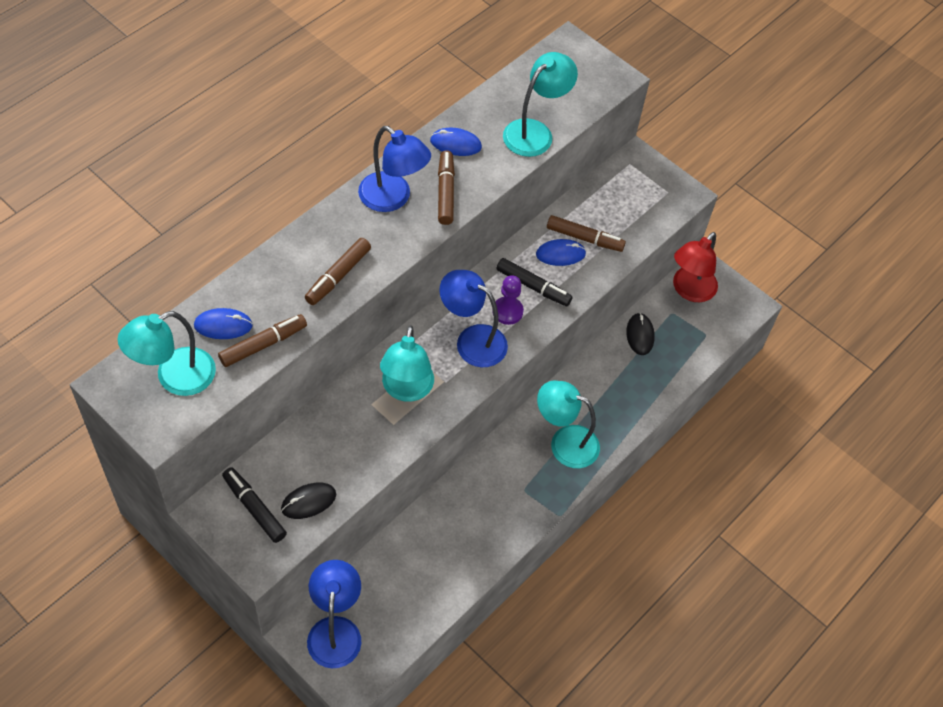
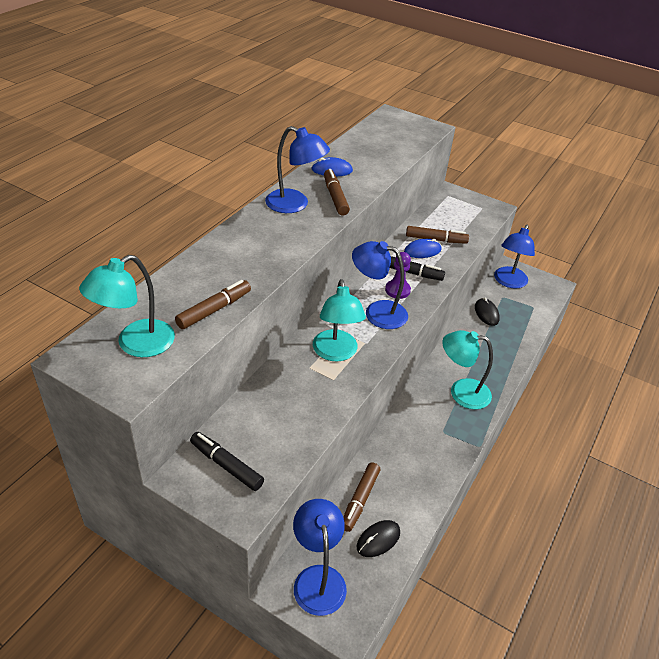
camera: 10 degrees left, 15 degrees down
blue mouse [194,308,253,339] -> none
black mouse [281,483,336,519] -> black mouse moved to [357,520,400,557]
brown marker [305,238,371,305] -> brown marker moved to [343,462,380,532]
turquoise lamp [503,52,578,157] -> none
red lamp [673,232,718,302] -> blue lamp [494,225,535,289]

